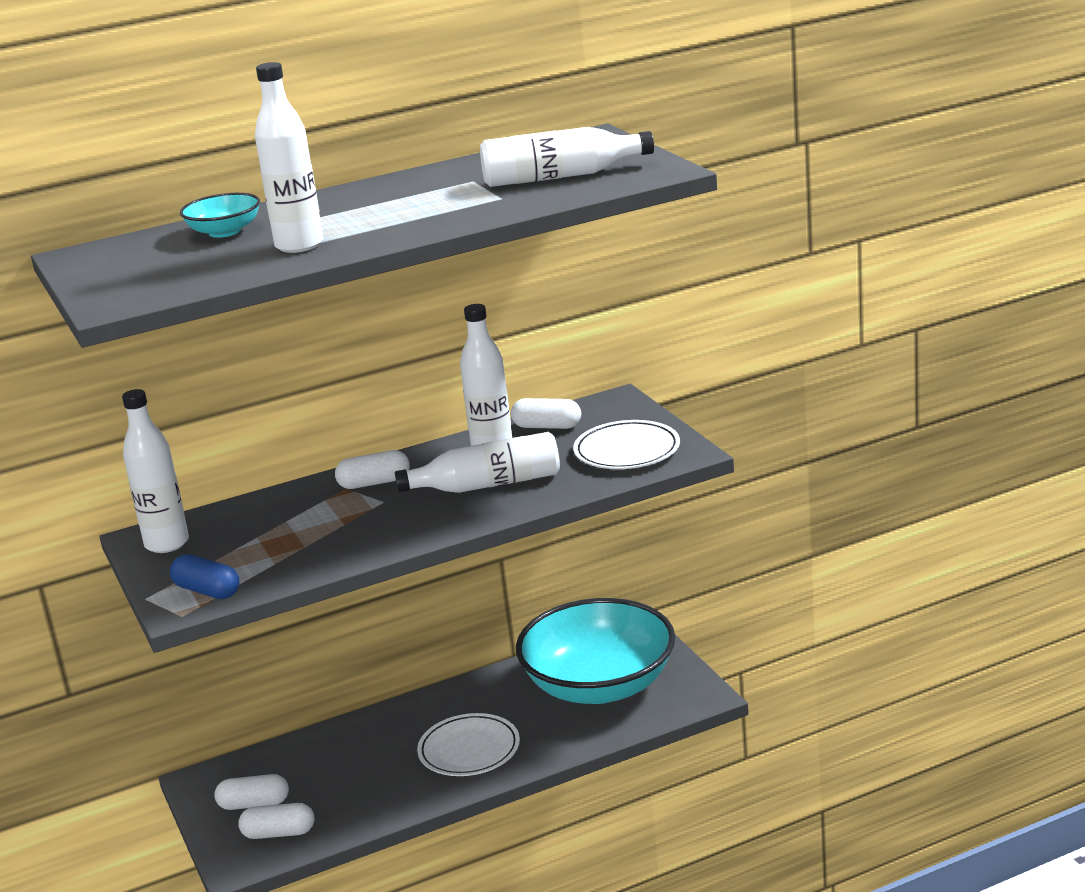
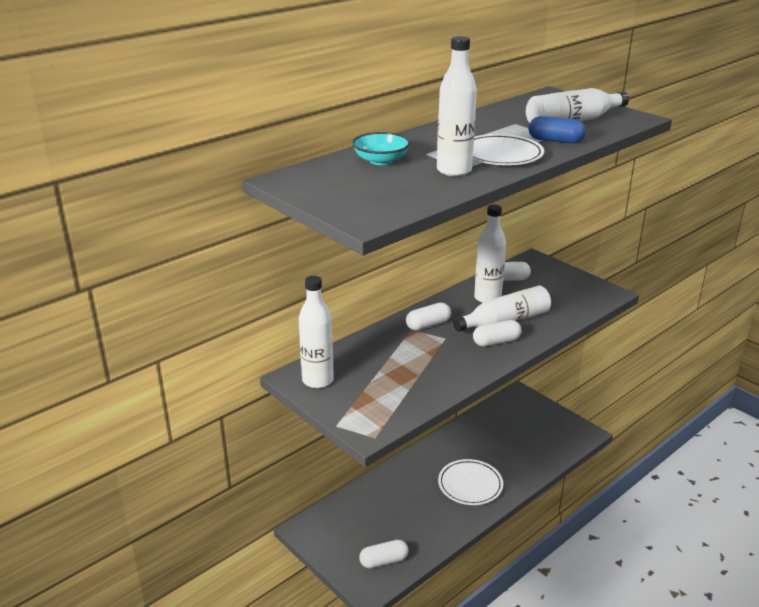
camera: 20 degrees left, 5 degrees up
blue capsule [170,554,239,599] -> blue capsule moved to [529,116,586,143]
white capsule [214,774,289,810] -> white capsule moved to [473,320,522,346]
turquoise bowl [516,598,675,704] -> none
white plate [573,420,680,469] -> white plate moved to [473,134,544,165]

